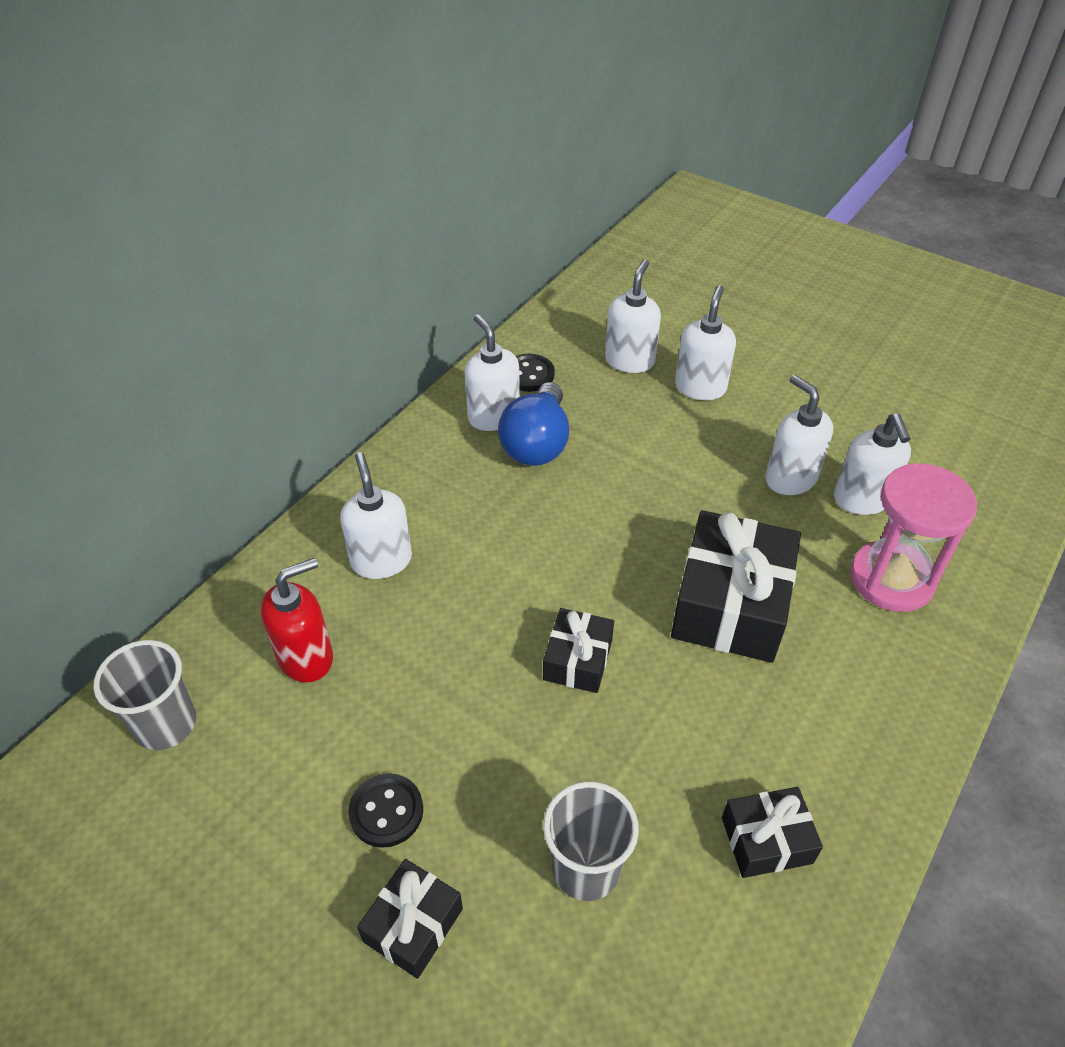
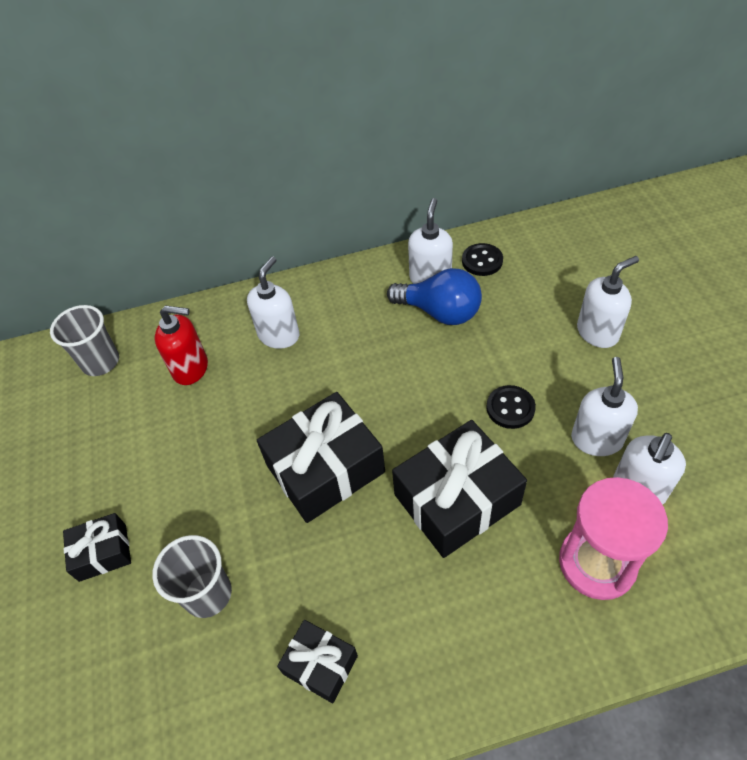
camera: 45 degrees right, 5 degrees up
black button [348,773,423,848] -> black button moved to [486,385,536,429]
blue light bulb [498,382,569,466] -> blue light bulb turned 120 degrees counterclockwise [387,268,482,325]
black gift [543,608,614,693] -> black gift [257,392,385,523], size x1.88
white soap dispenser [605,260,661,373] -> none

